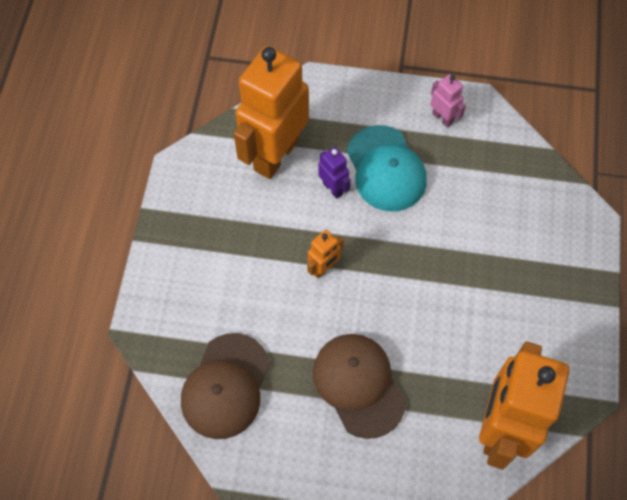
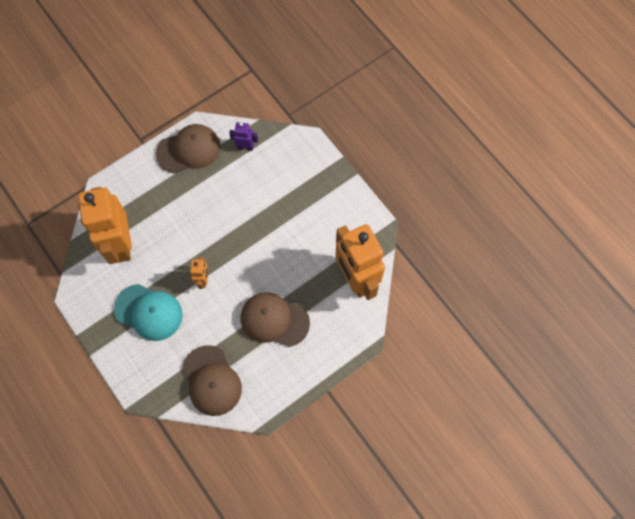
camera: 45 degrees left, 5 degrees up
purple robot [318,147,351,199] -> purple robot moved to [229,122,258,151]
turquoise cap [347,125,427,212] -> turquoise cap moved to [114,284,183,341]
pink robot [430,74,466,128] -> brown cap [156,124,221,173]

